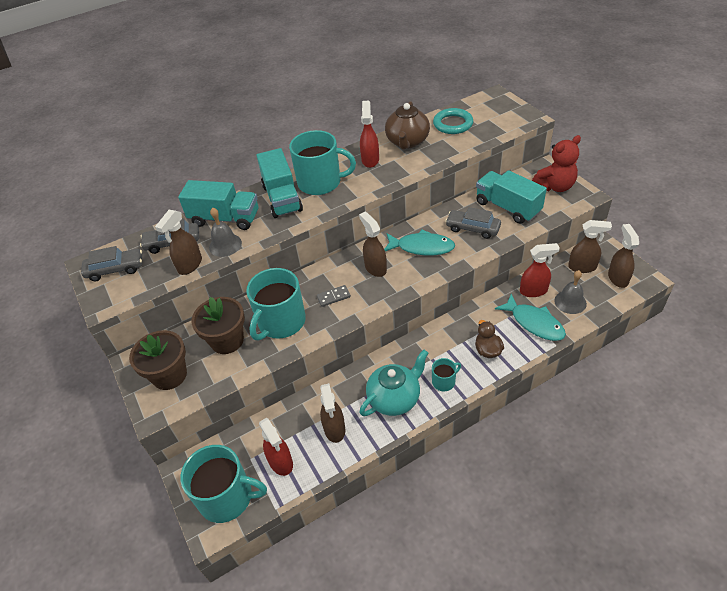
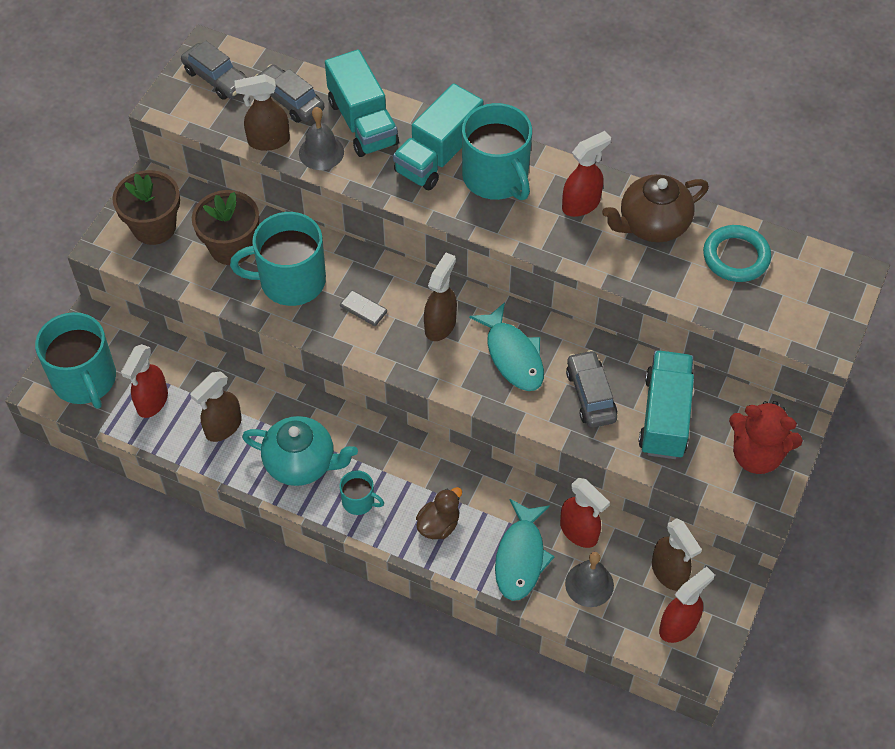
camera: 50 degrees right, 10 degrees up
brown spray bottle [608,224,639,288] -> red spray bottle [659,566,714,643]

